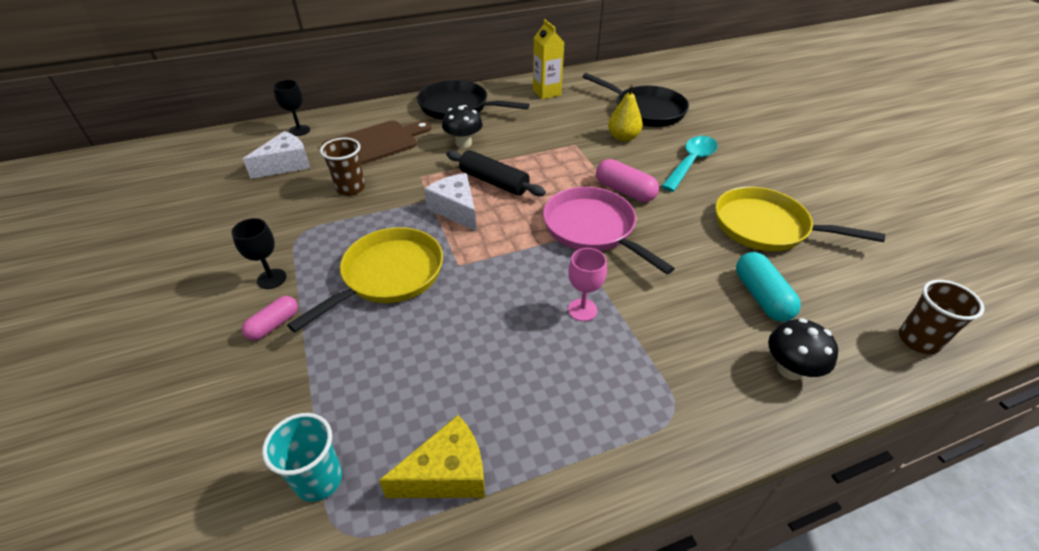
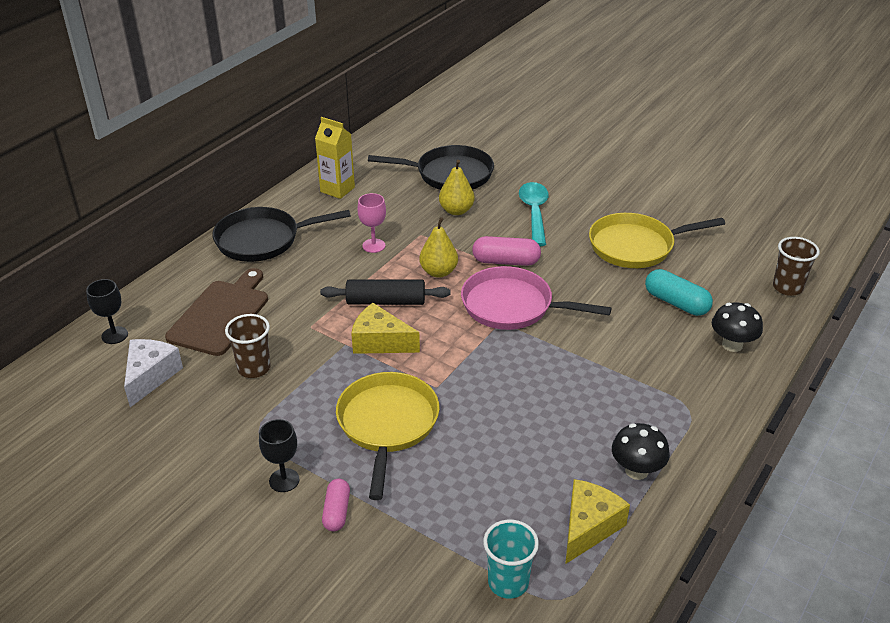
camera: 35 degrees left, 5 degrees down
white cheese [424,173,477,231] -> yellow cheese [351,303,420,354]
black mushroom [442,105,483,148] -> black mushroom moved to [612,423,670,480]
pink goblet [568,248,607,321] -> pink goblet moved to [358,193,386,253]
none -> yellow pear [419,217,458,278]

